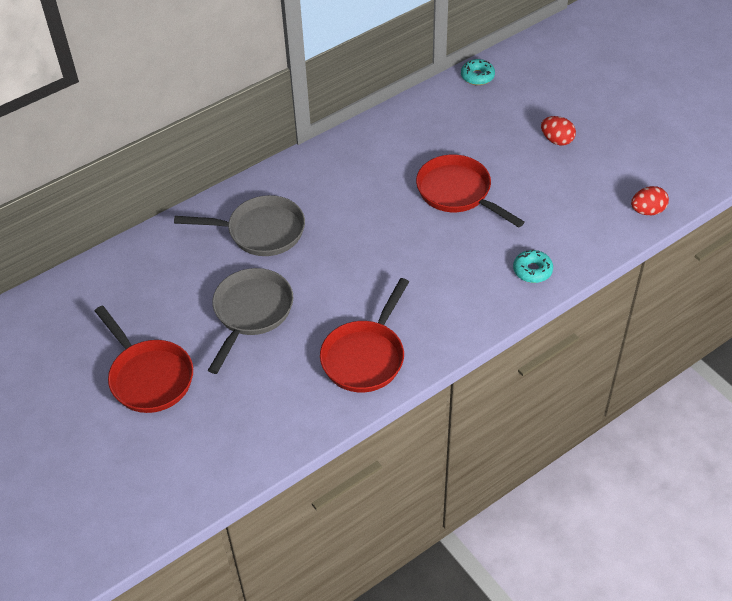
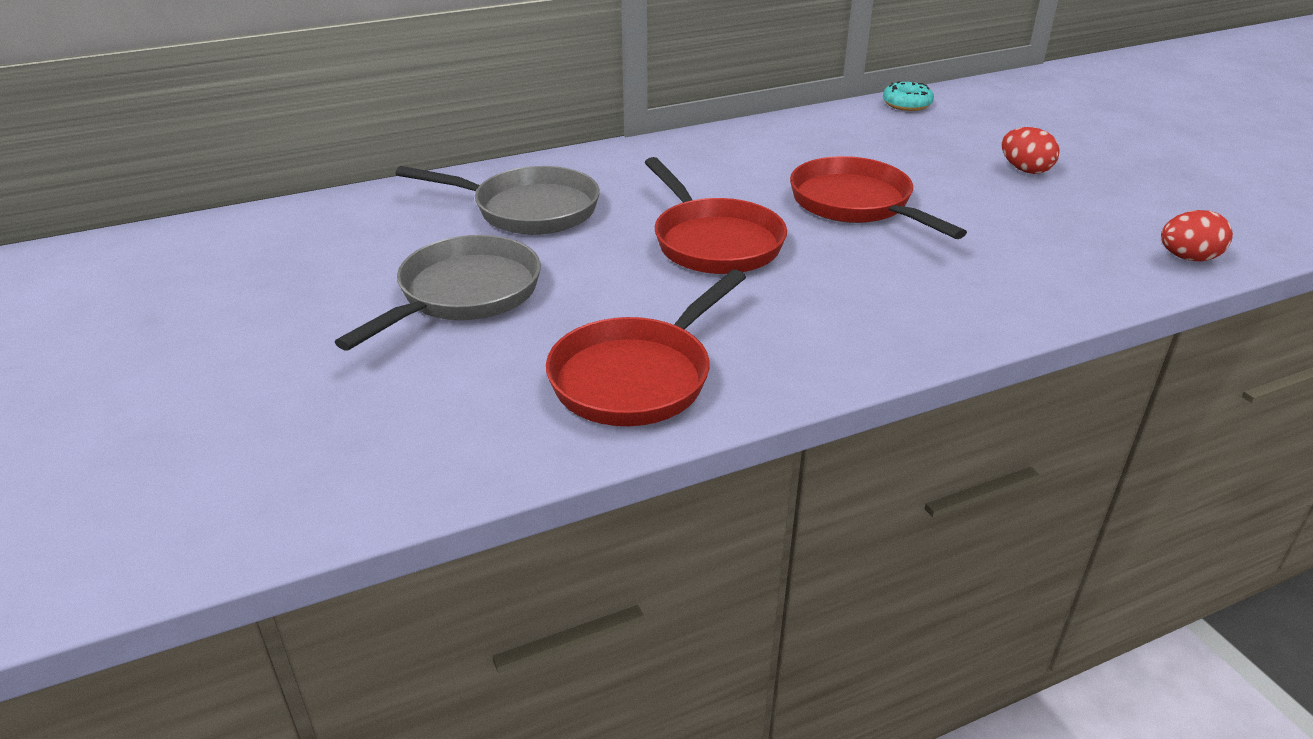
camera: 10 degrees right, 15 degrees down
red pan [95,306,193,413] -> red pan moved to [645,157,787,274]
turquoise donut [513,250,553,283] -> none

